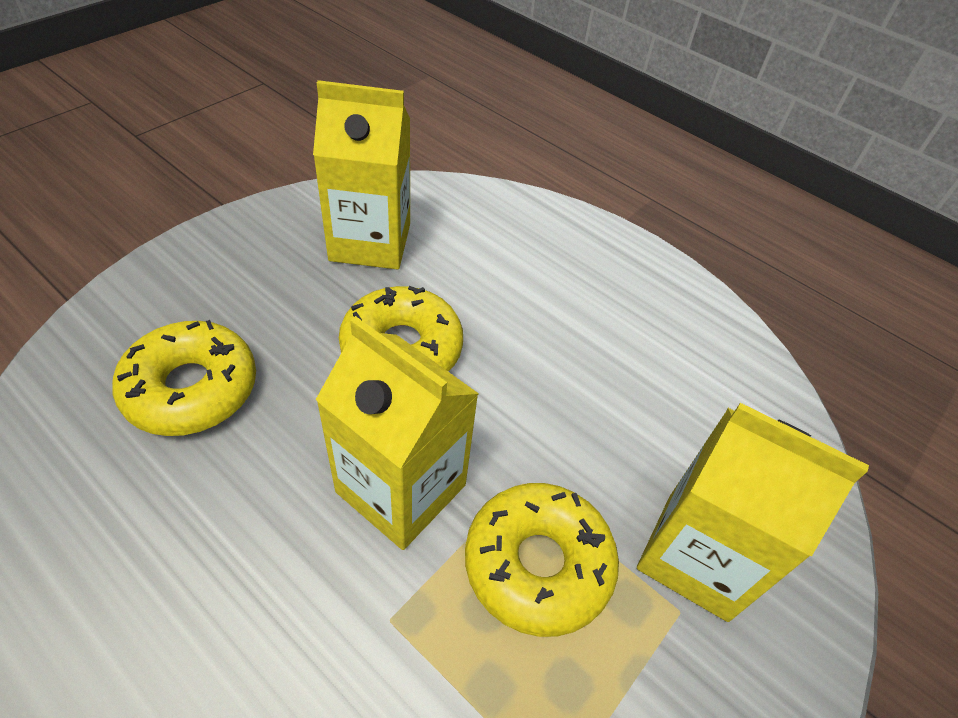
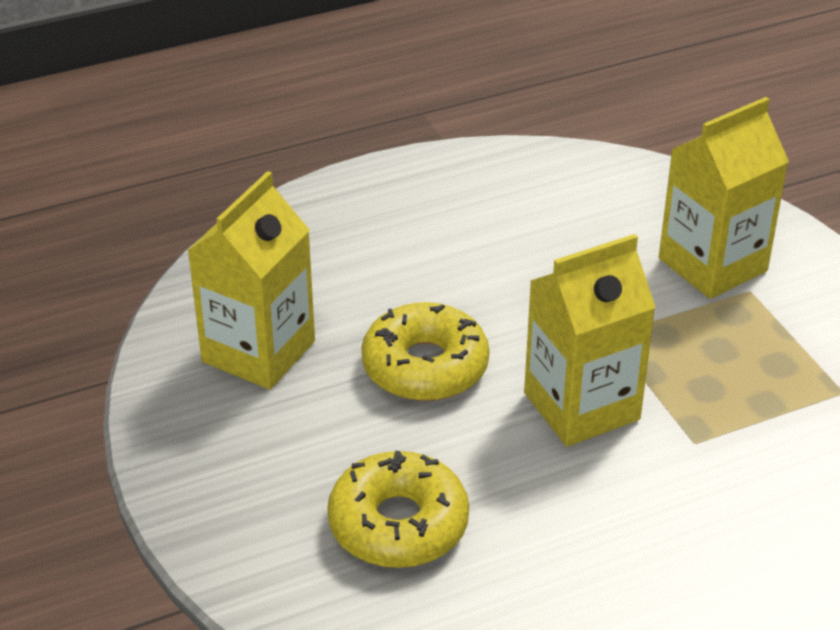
camera: 60 degrees left, 10 degrees down
yellow donut [465,483,619,637] -> none

